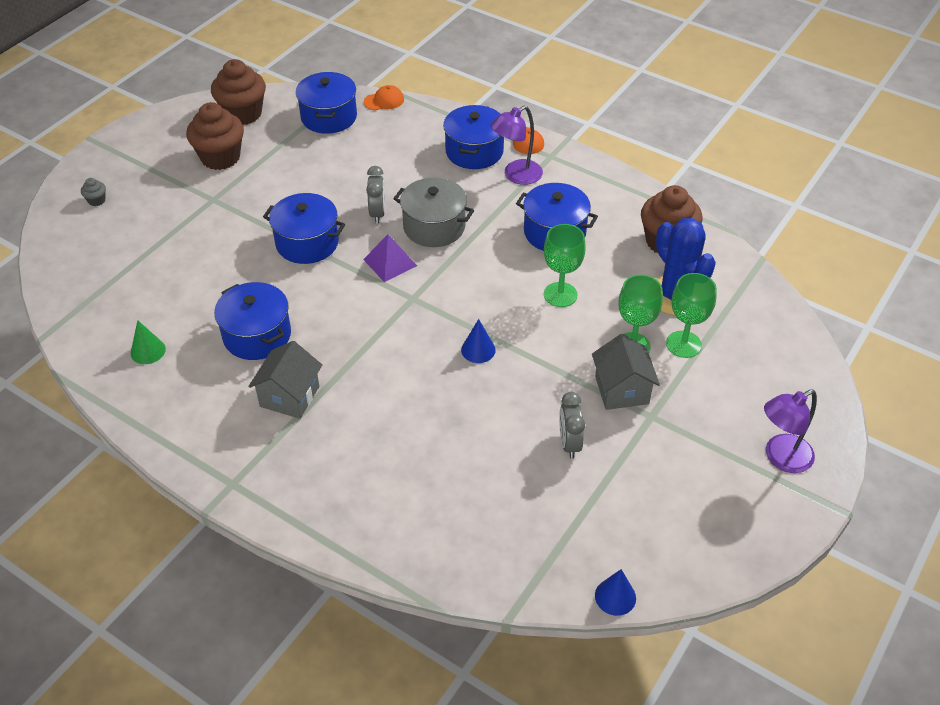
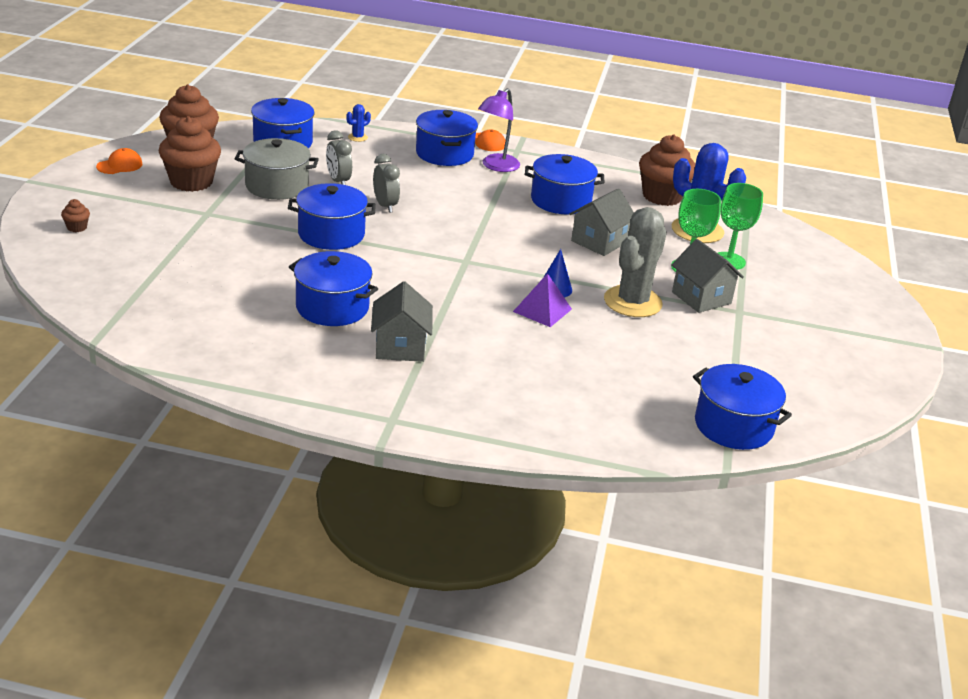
camera: 25 degrees left, 15 degrees down
grey cupcake [81,178,106,206] -> brown cupcake [61,199,90,232]
green cone [131,320,166,364] -> none
purple pyramid [363,234,417,282] -> purple pyramid moved to [513,273,572,327]
orange cap [364,85,404,110] -> orange cap moved to [96,148,143,174]
grey pot [393,178,474,247] -> grey pot moved to [235,138,319,200]
green goblet [544,224,586,307] -> grey house [569,189,634,256]
grey clock [559,392,585,458] -> grey clock moved to [326,131,352,185]
blue cone [595,569,636,616] -> none
purple lamp [764,389,817,473] -> none
none -> blue cactus [346,104,371,142]
none -> grey cactus [604,207,667,317]
none -> blue pot [693,364,792,450]

